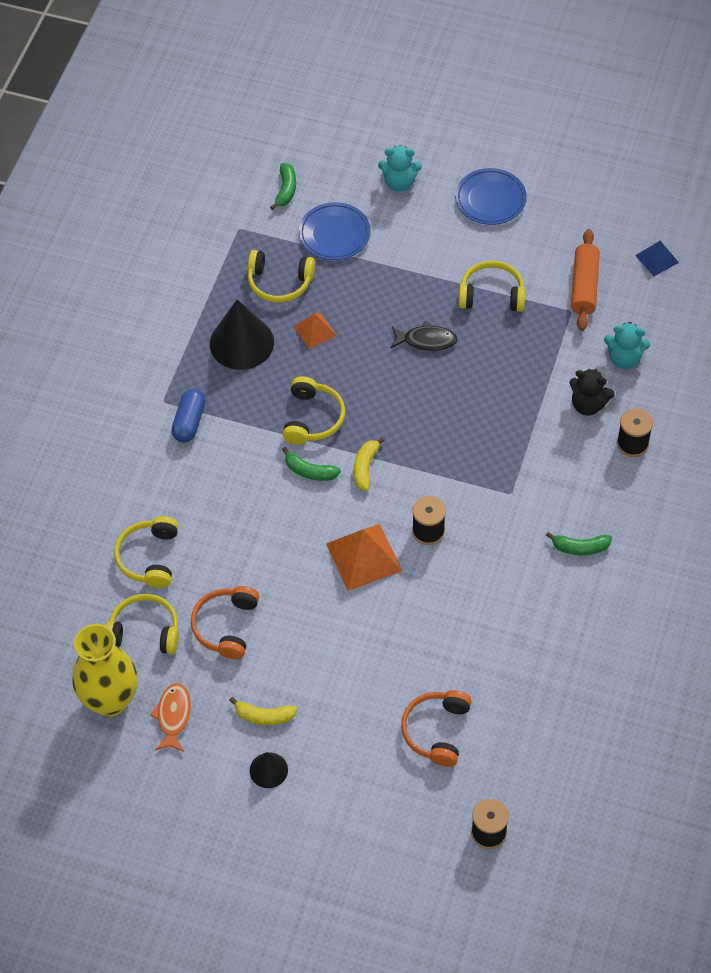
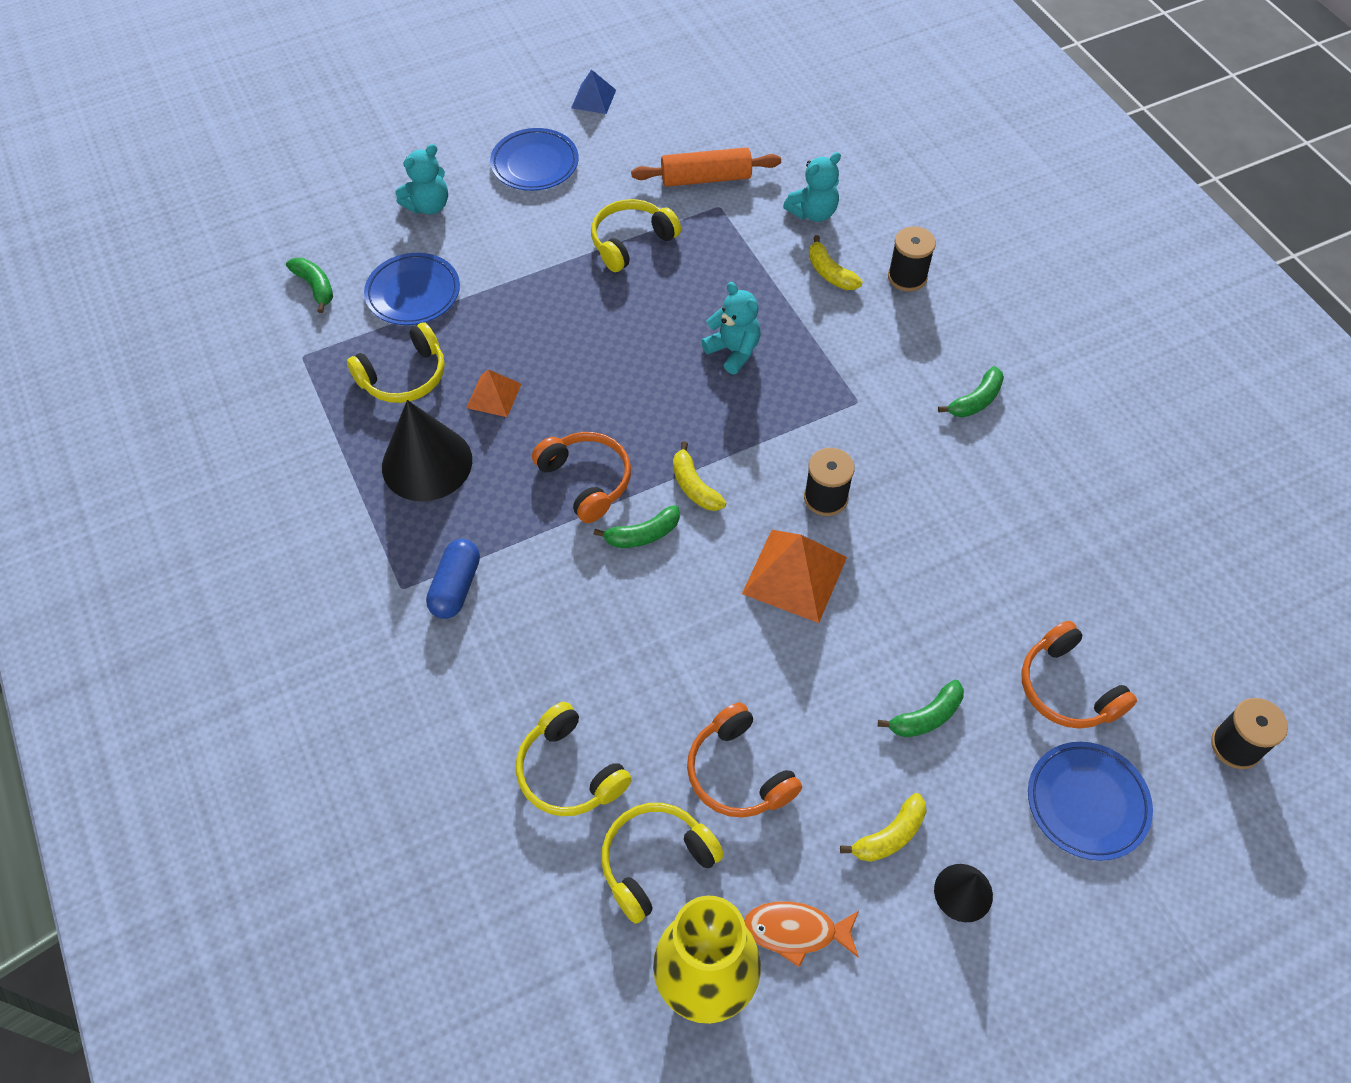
camera: 45 degrees left, 0 degrees up
orange fish [150,683,191,752] -> orange fish turned 45 degrees counterclockwise [744,901,859,968]
blue capsule [171,389,206,443] -> blue capsule turned 45 degrees clockwise [426,539,480,619]
yellow headphones [283,376,345,444] -> orange headphones [532,432,631,523]
black fish [390,321,458,351] -> none
black teddy bear [569,369,615,416] -> yellow banana [809,235,863,290]
orange rolling pin [571,229,600,331] -> orange rolling pin turned 60 degrees counterclockwise [631,147,781,187]
blue pyramid [635,241,679,276] -> blue pyramid moved to [571,69,616,114]
none -> turquoise teddy bear [701,282,760,374]
none -> green banana [878,680,964,737]
none -> blue plate [1028,742,1153,861]

